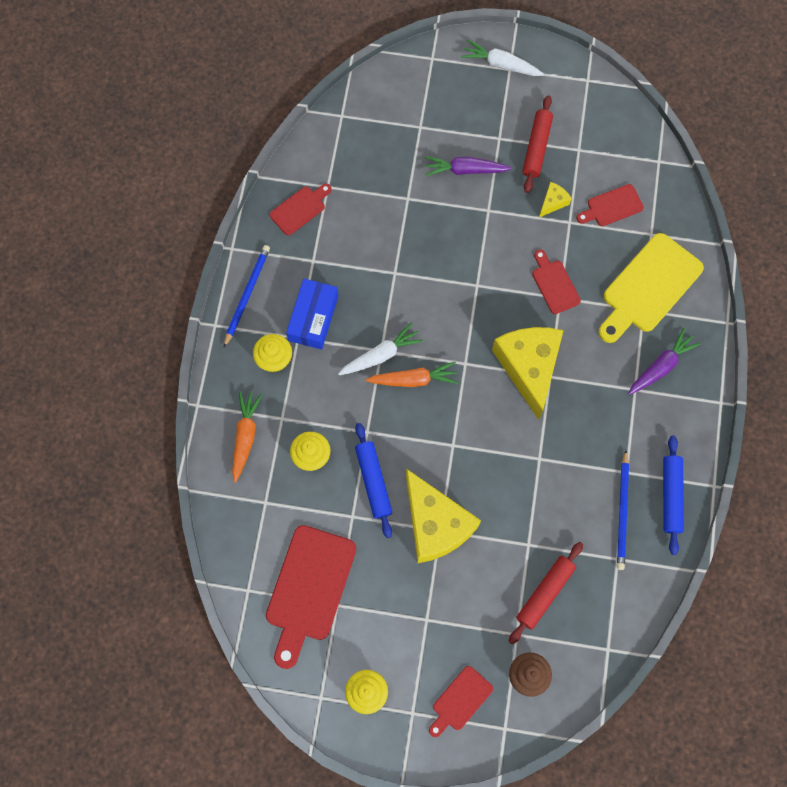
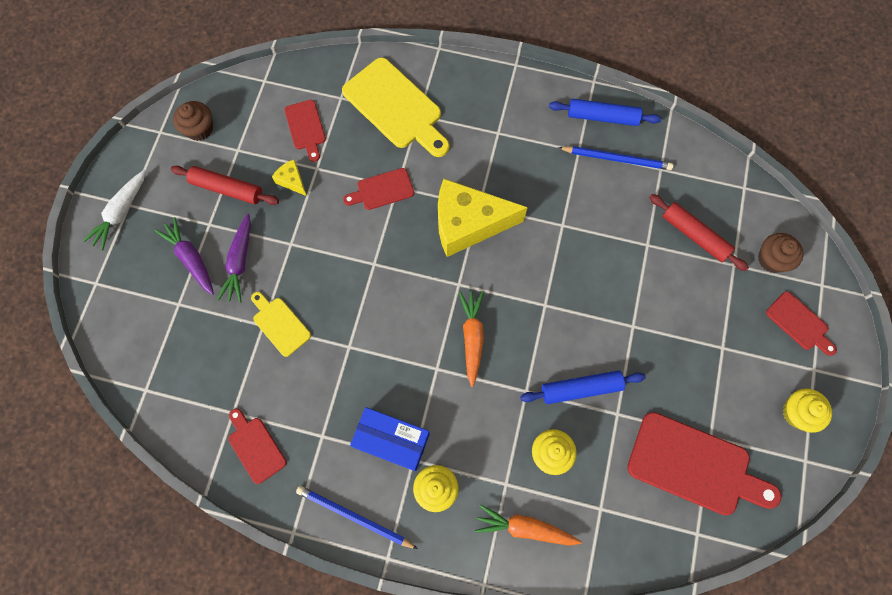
camera: 85 degrees left, 0 degrees up
white carrot [338,322,423,375] -> none
yellow cheese [406,469,481,563] -> none
purple carrot [628,328,701,395] -> purple carrot moved to [155,217,214,295]
none -> brown cupcake [173,101,213,141]
none -> yellow cutting board [251,292,311,357]

